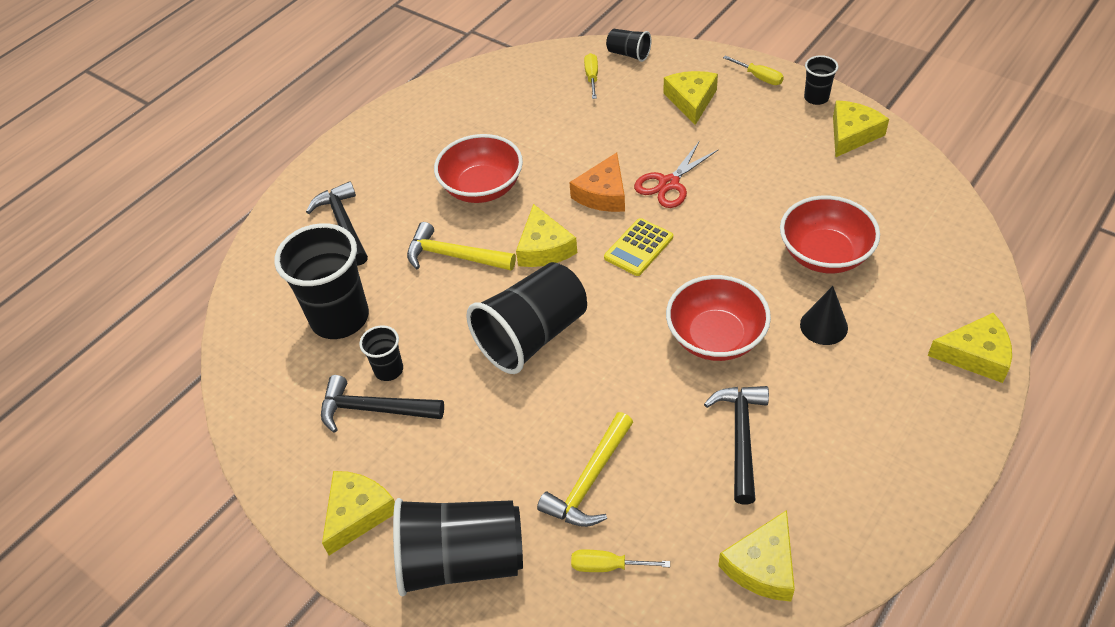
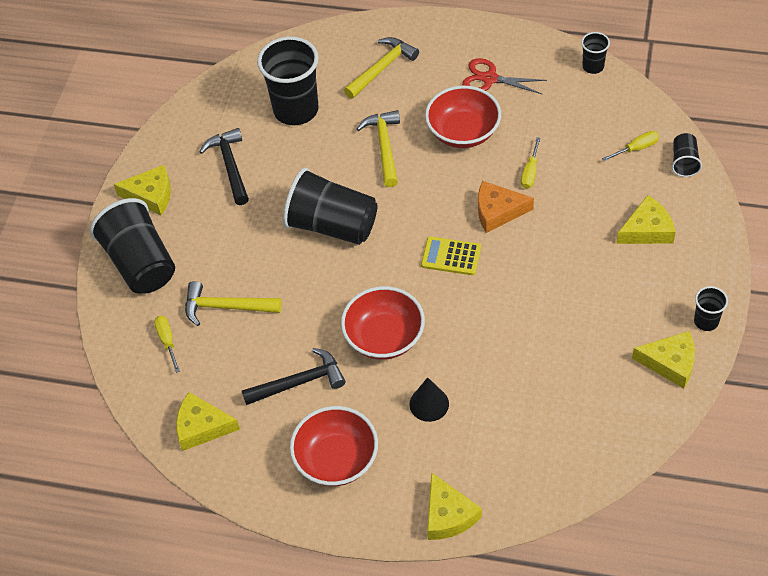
camera: 65 degrees right, 5 degrees up
black hammer [306,181,368,266] -> yellow hammer [344,37,419,99]
black cup [359,325,403,381] -> black cup moved to [581,32,610,74]
yellow cheese [516,204,577,267] -> none
red scissors [634,142,719,208] -> red scissors moved to [462,58,547,95]
yellow screwdriver [723,55,784,85] -> yellow screwdriver moved to [521,137,541,189]
red bowl [780,196,880,273] -> red bowl moved to [290,406,378,486]

